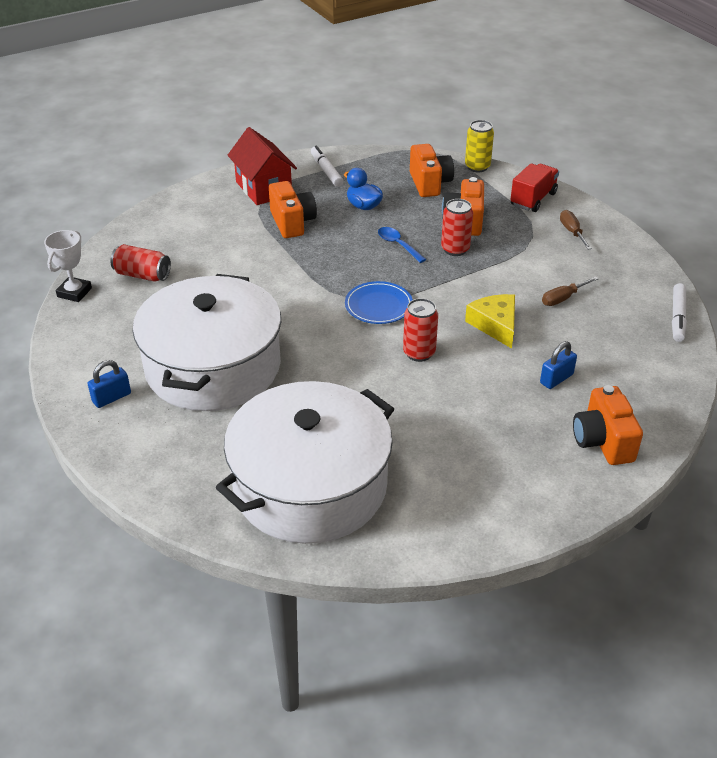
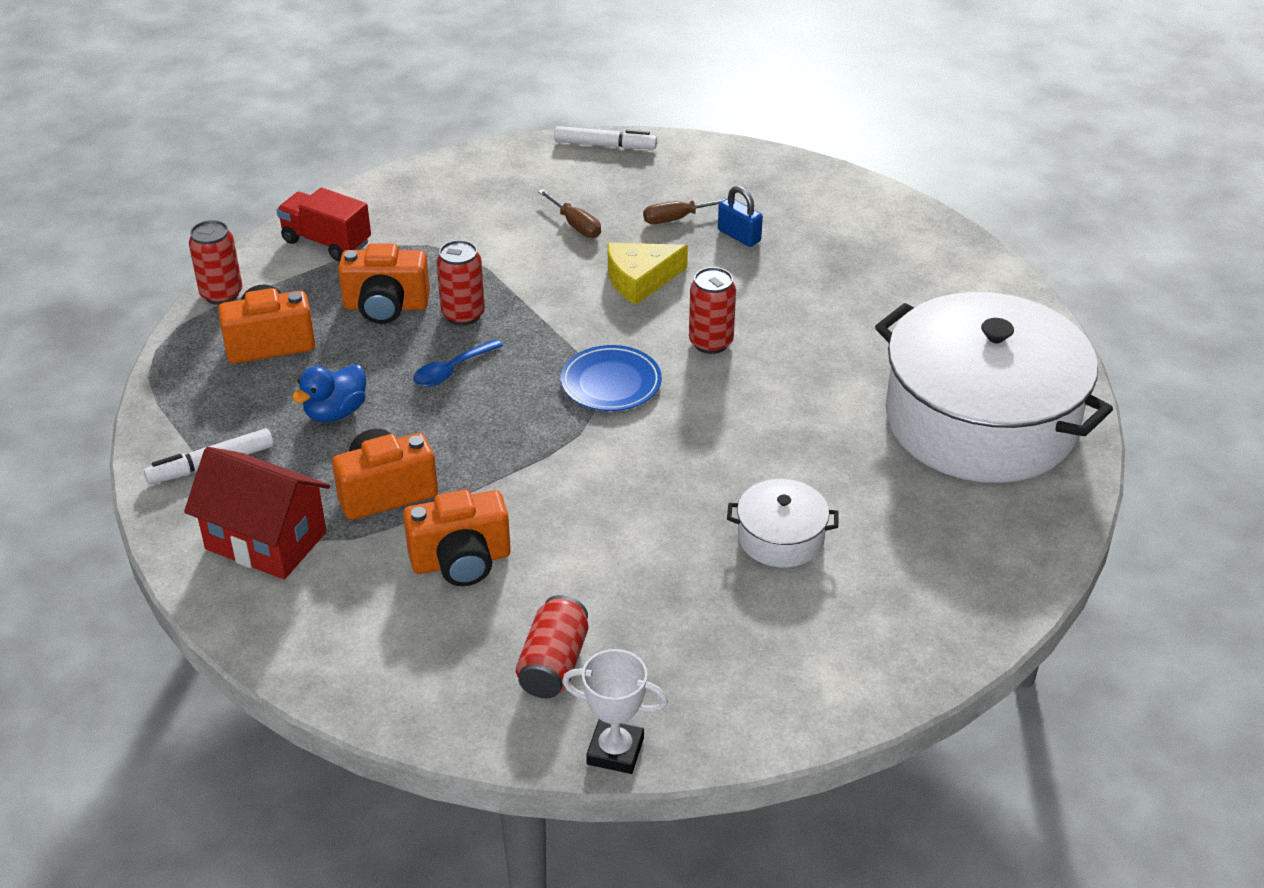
camera: 95 degrees left, 0 degrees up
blue padlock [88,360,131,408] -> none
white pot [132,274,281,411] -> white pot [727,479,839,567], size x0.42
red house [228,127,297,205] -> red house turned 60 degrees clockwise [184,447,330,579]
yellow can [465,120,494,173] -> red can [189,220,243,305]
brown screwdriver [560,210,592,249] -> brown screwdriver moved to [643,198,727,224]
orange camera [573,385,643,465] -> orange camera moved to [403,490,511,586]

